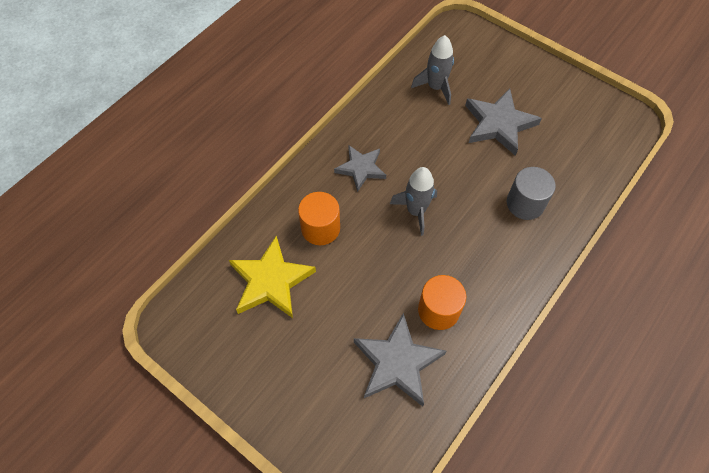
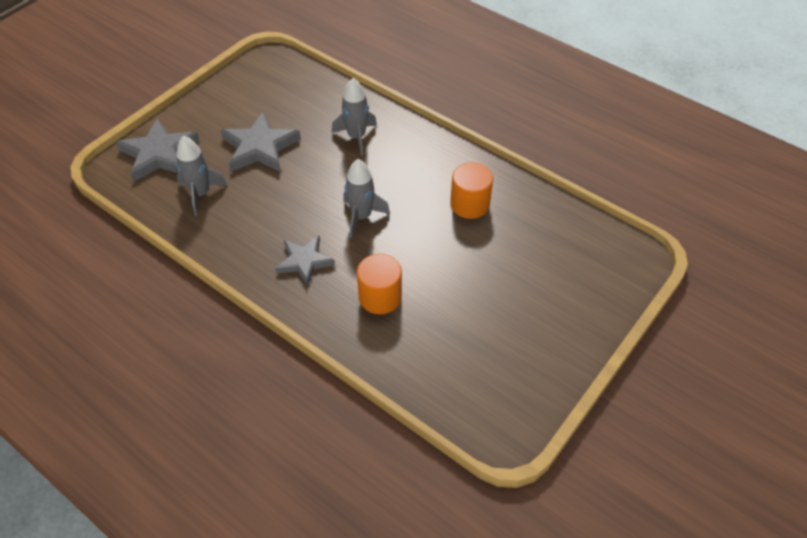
camera: 90 degrees left, 10 degrees down
yellow star [229,236,316,318] -> none
grey star [354,313,446,407] -> grey star moved to [116,118,200,182]
grey cylinder [507,167,556,220] -> grey rocket [332,78,377,156]

